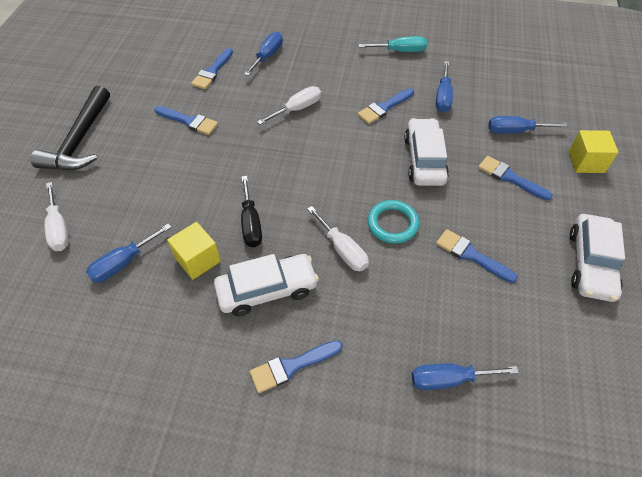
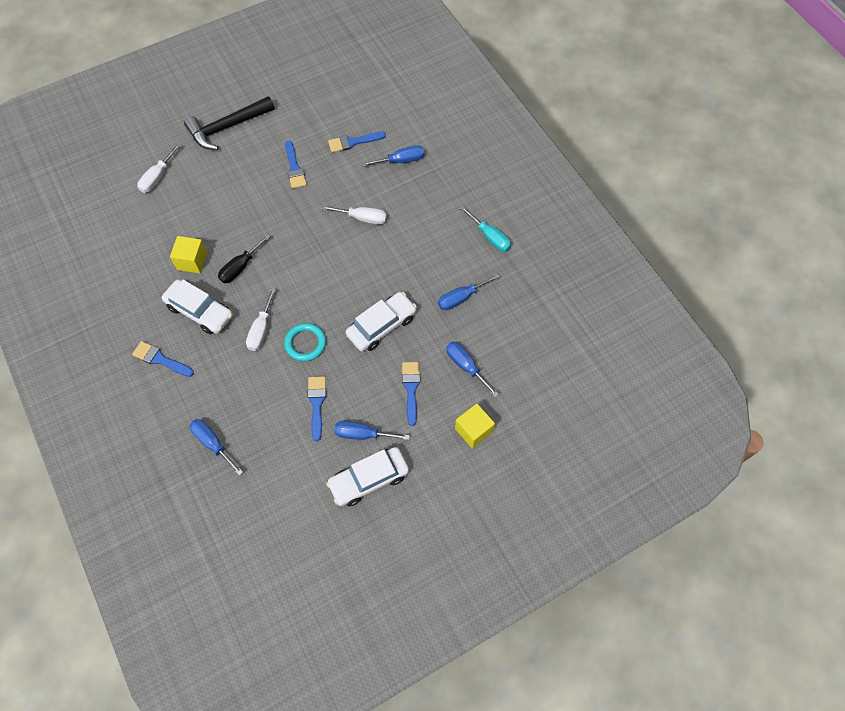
camera: 50 degrees right, 10 degrees up
blue screwdriver [86,224,172,283] -> blue screwdriver moved to [334,421,410,440]
blue brush [357,88,414,124] -> none

